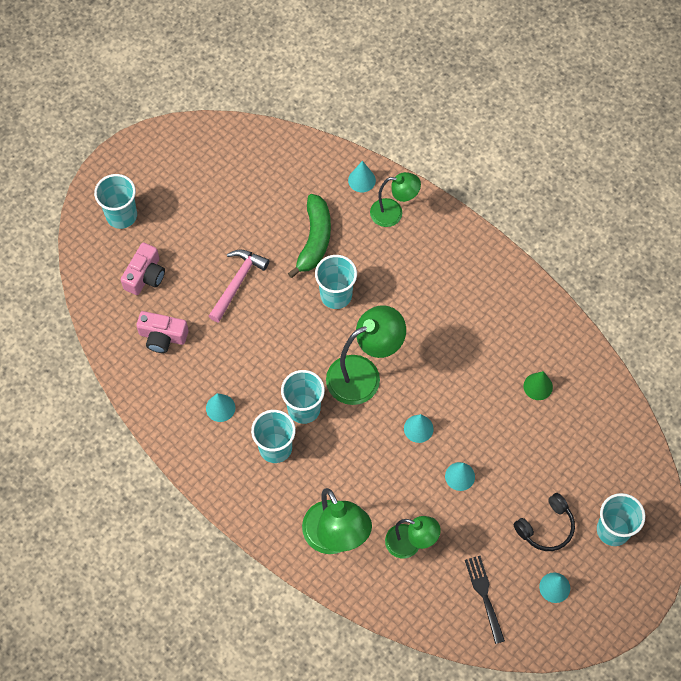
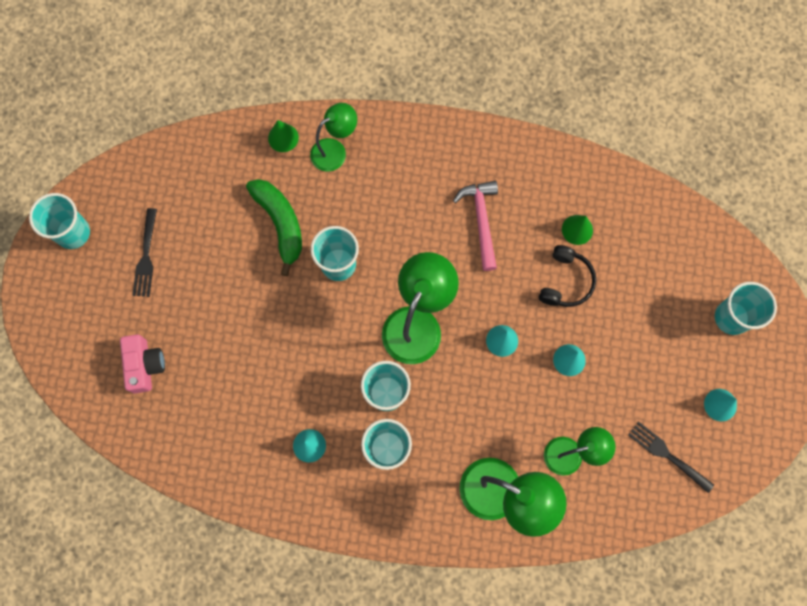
camera: 35 degrees left, 10 degrees up
turquoise cup [94,174,137,229] -> turquoise cup moved to [29,193,90,249]
pink camera [136,311,189,353] -> none
pink hammer [209,249,269,322] -> pink hammer moved to [453,181,498,271]
turquoise cone [348,161,376,193] -> green cone [268,120,299,152]
black headphones [514,493,575,551] -> black headphones moved to [539,245,596,307]
none -> black fork [132,208,157,297]

